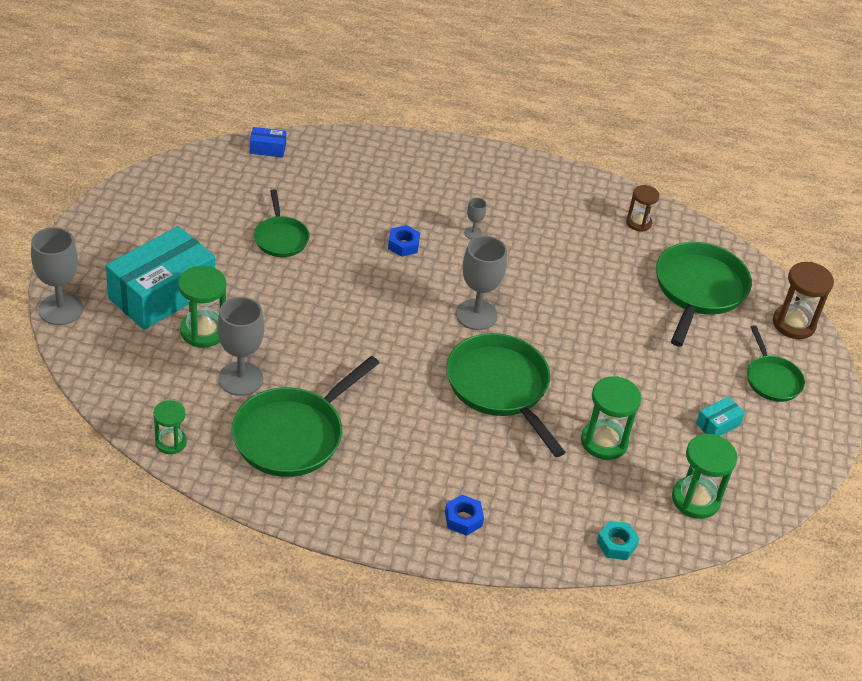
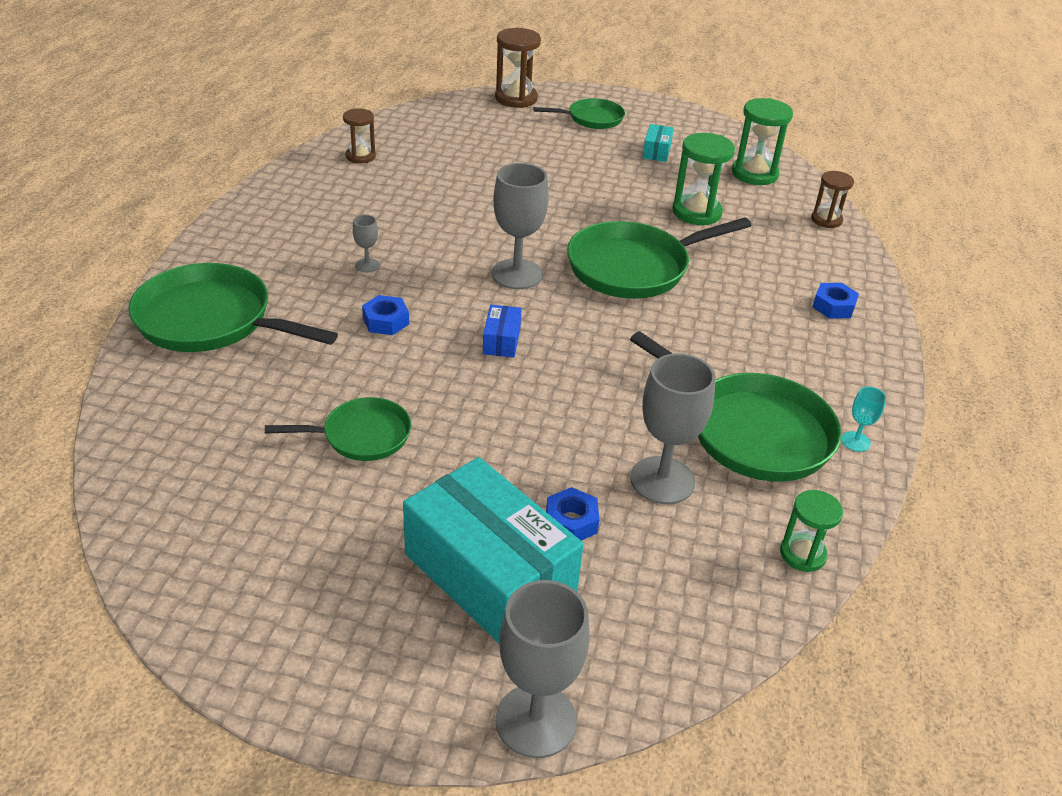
camera: 85 degrees left, 5 degrees down
green hourglass [178,266,226,348] -> blue nut [546,487,599,540]
blue box [250,127,286,158] -> blue box moved to [483,305,522,358]
turquoise nut [597,521,640,560] -> brown hourglass [811,171,854,228]
green pan [656,242,752,347] -> green pan moved to [128,263,338,352]
turquoise box [696,397,745,436] -> turquoise box turned 45 degrees clockwise [642,124,674,162]
none -> turquoise goblet [841,387,886,452]

